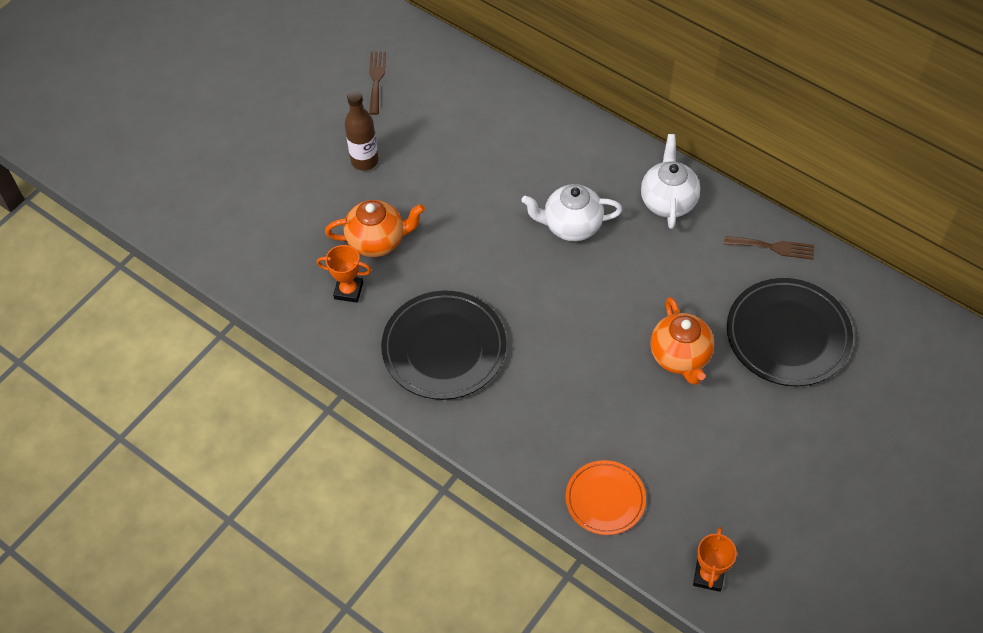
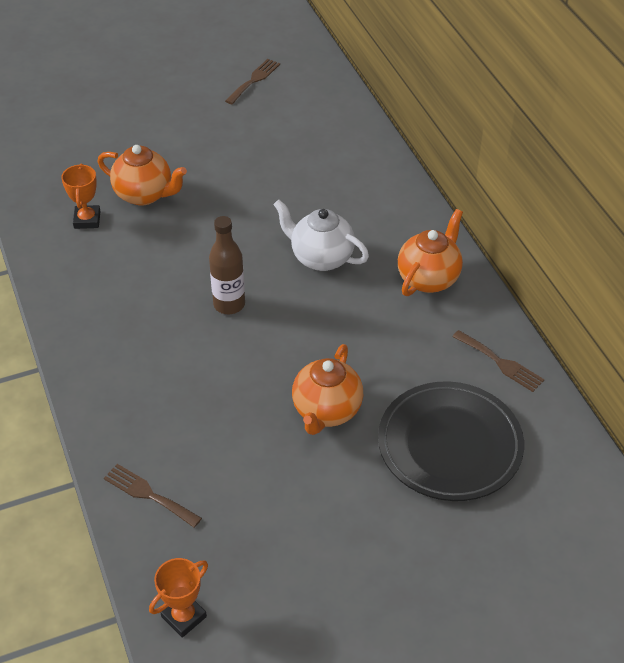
camera: 30 degrees right, 10 degrees down
orange trophy [317,245,371,303] -> orange trophy turned 45 degrees clockwise [61,164,100,229]
brown bottle [344,90,379,171] -> brown bottle moved to [209,216,245,314]
black plate [381,290,506,400] -> none
orange plate [566,460,646,535] -> brown fork [104,464,202,528]
white teapot [641,134,700,229] -> orange teapot [398,209,463,296]

